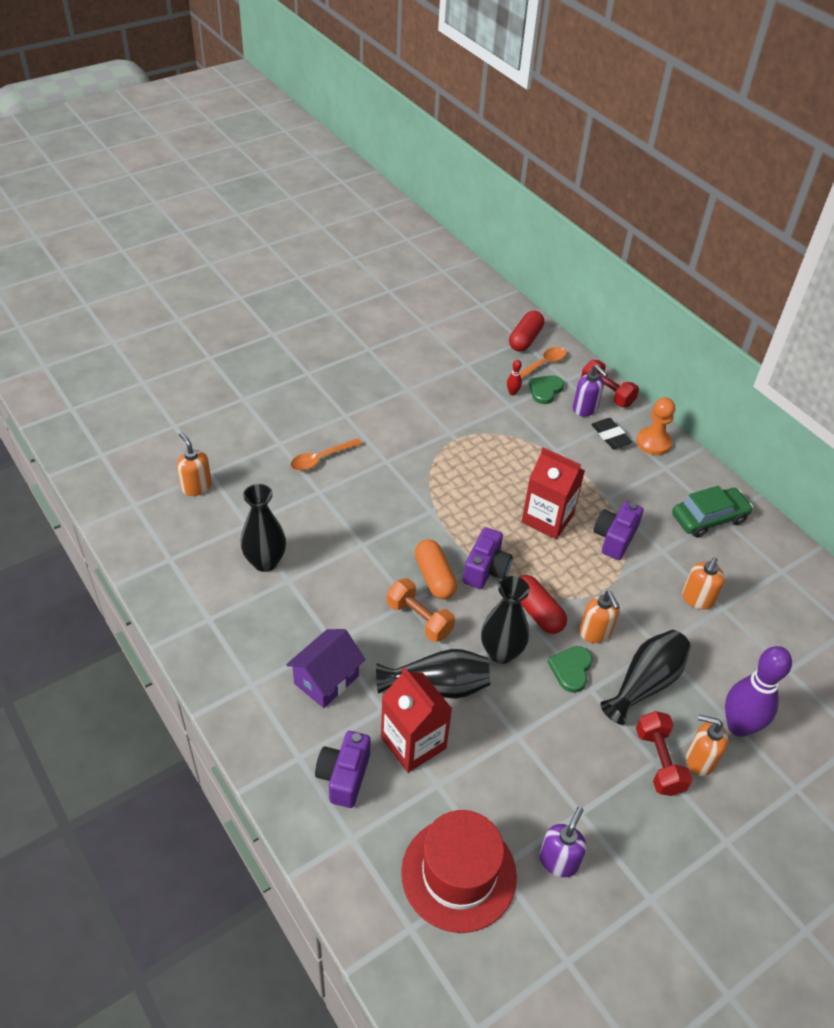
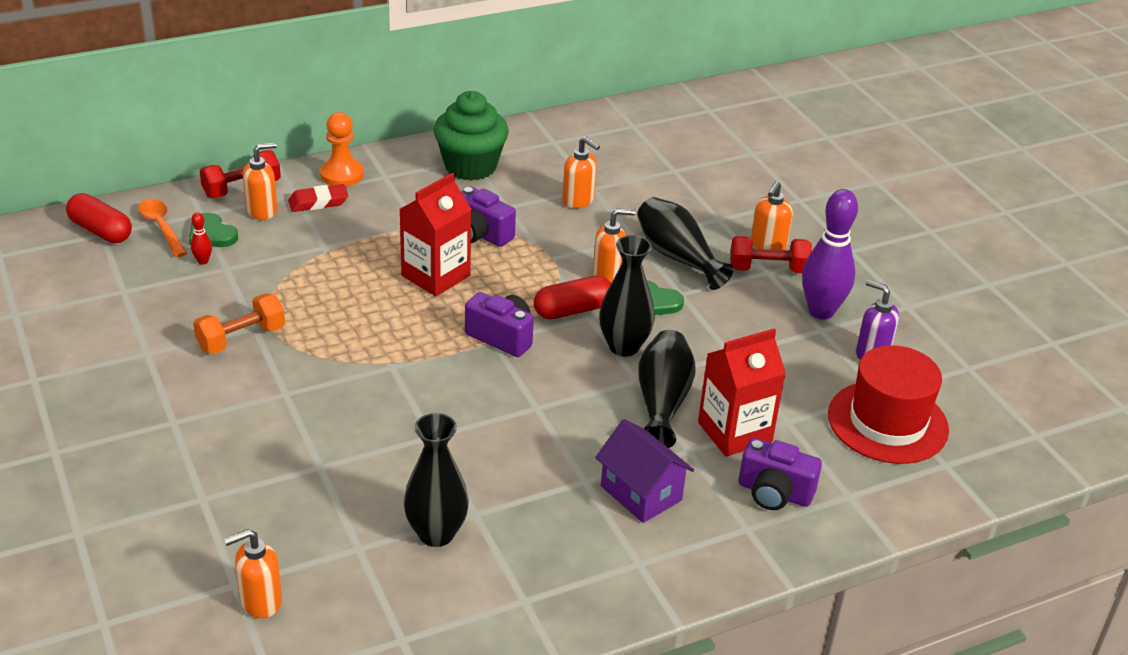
camera: 80 degrees left, 10 degrees down
orange spoon [291,438,362,471] -> none
orange dumbbell [387,578,455,642] -> orange dumbbell moved to [193,293,285,354]
orange capsule [415,539,457,599] -> none
purple soap dispenser [573,365,608,416] -> orange soap dispenser [242,142,277,220]
black eraser [591,418,632,449] -> red eraser [288,184,348,212]
green car [672,486,753,538] -> green cupcake [434,91,509,181]
purple bowling pin [725,646,792,737] -> purple bowling pin moved to [802,189,858,320]

